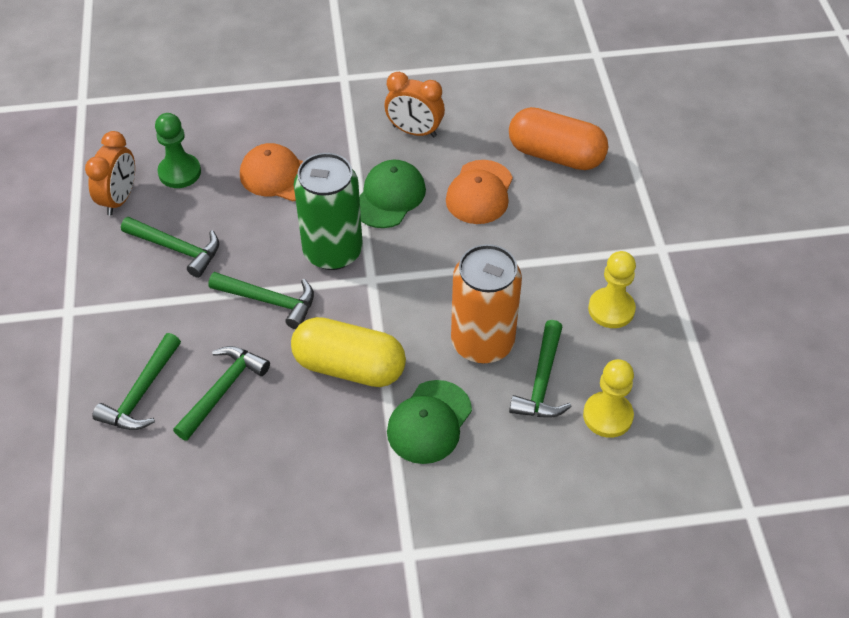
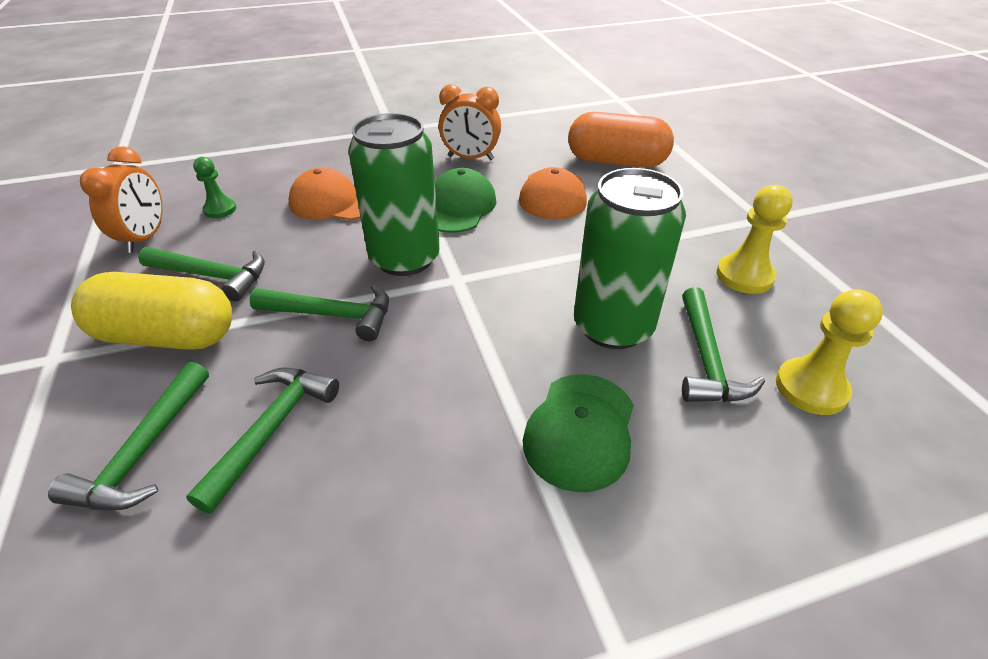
camera: 10 degrees left, 10 degrees down
green pawn [155,113,201,188] -> green pawn [193,157,236,218], size x0.65
yellow capsule [291,317,406,387] -> yellow capsule moved to [71,272,232,350]
orange can [451,244,522,364] -> green can [574,168,686,349]

